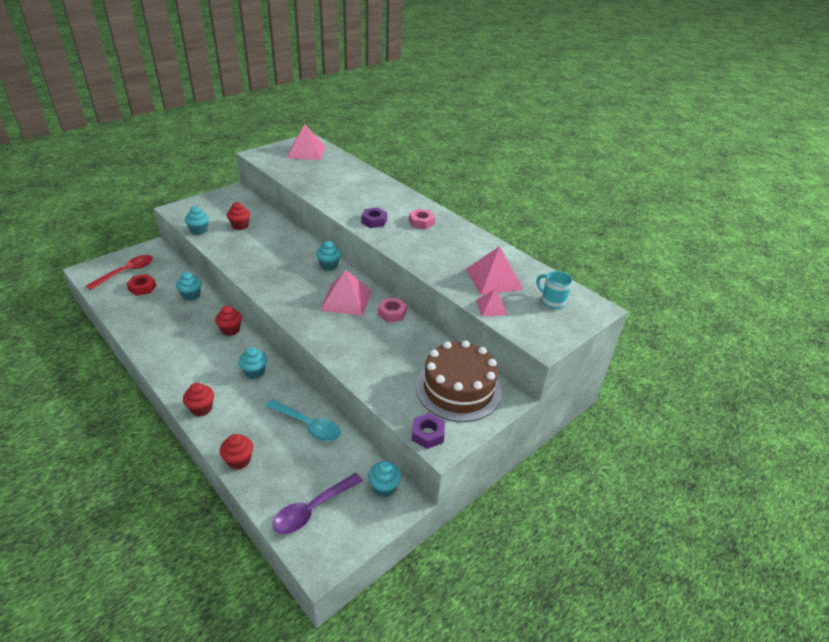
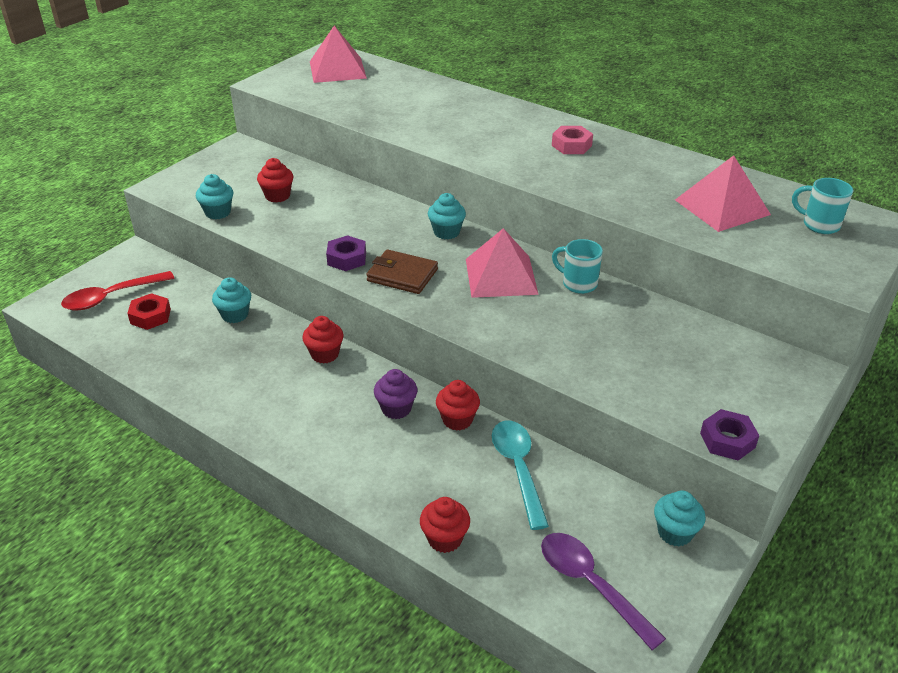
camera: 10 degrees left, 0 degrees up
red spoon [86,255,153,290] -> red spoon turned 150 degrees counterclockwise [61,271,174,311]
red cupcake [183,383,214,416] -> red cupcake moved to [436,380,480,431]
turquoise cupcake [238,347,267,379] -> purple cupcake [374,369,417,419]
turquoise spoon [265,399,340,441] -> turquoise spoon turned 120 degrees counterclockwise [492,421,549,530]
purple spoon [273,473,363,534] -> purple spoon turned 105 degrees clockwise [541,533,666,650]
purple nut [361,207,387,228] -> purple nut moved to [326,235,366,271]
pink nut [378,298,407,322] -> turquoise mug [552,239,603,294]
brown cake [416,340,502,422] -> none
pink pyramid [476,289,508,317] -> none
none -> brown wallet [366,249,438,294]

